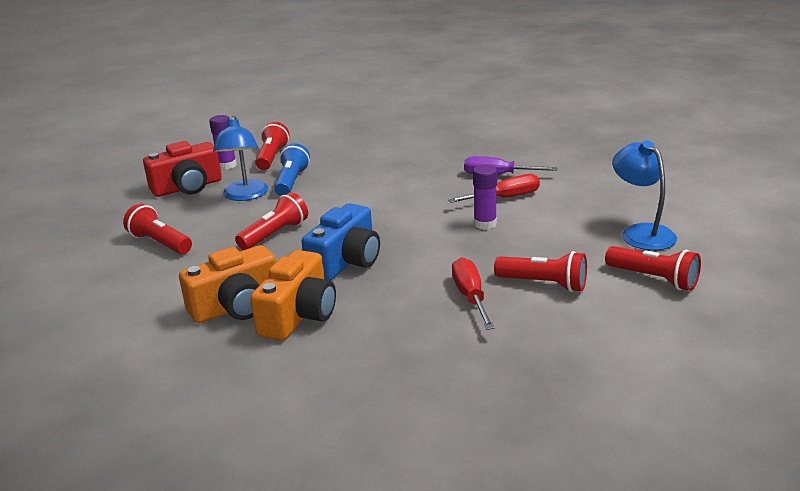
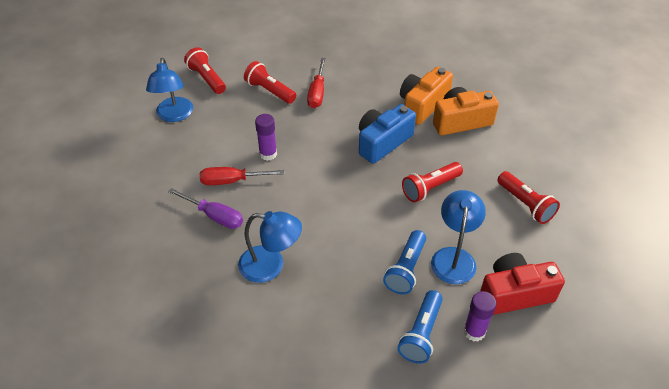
camera: 165 degrees left, 20 degrees up
red flashlight [255,122,289,170] -> blue flashlight [397,290,443,364]
none -> blue lamp [238,211,302,283]

